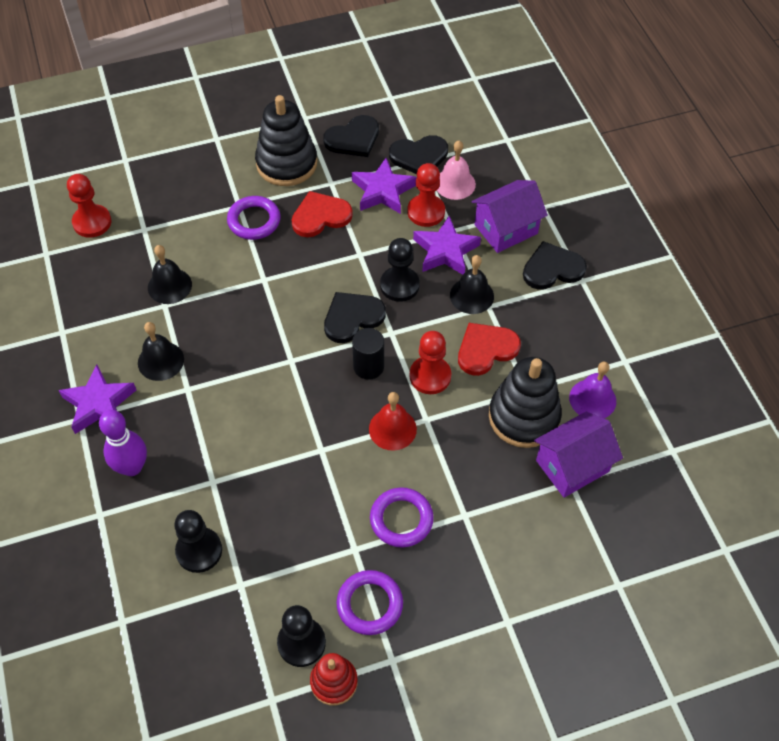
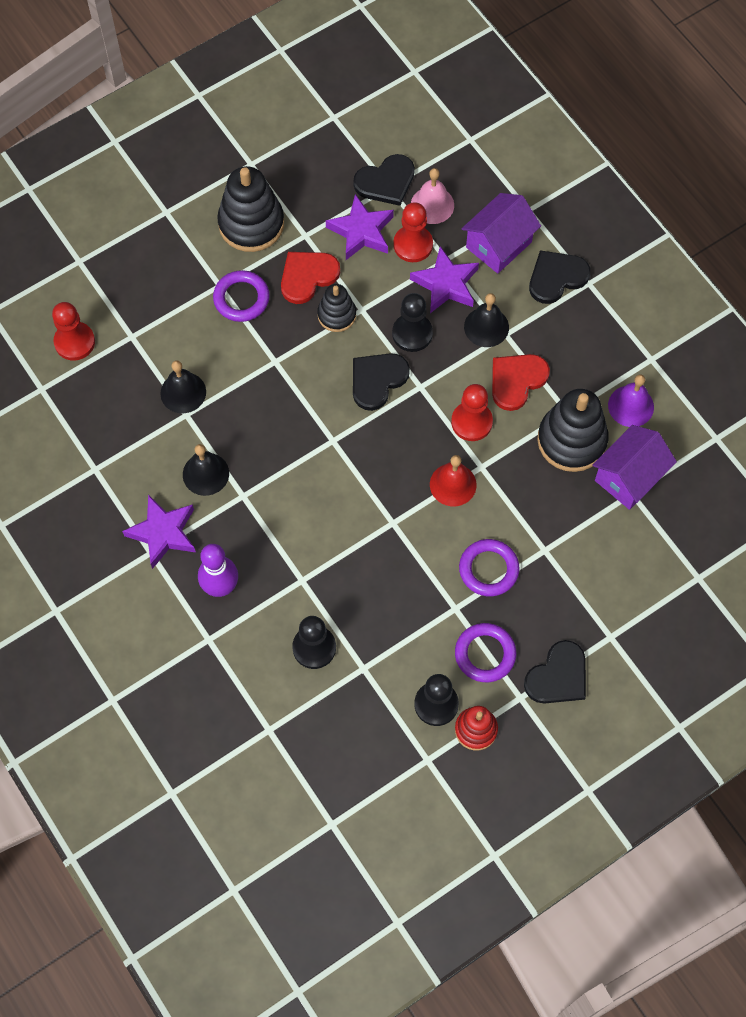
camera: 15 degrees left, 10 degrees up
black heart [323,115,379,157] -> black heart moved to [524,640,586,704]
black cylinder [352,328,384,380] -> none
none -> black stacking toy [317,284,356,332]

